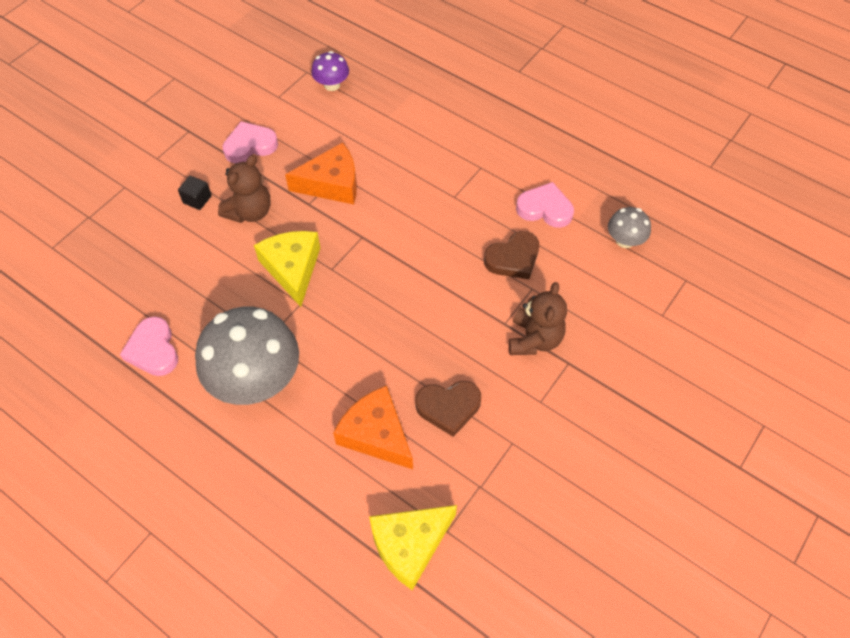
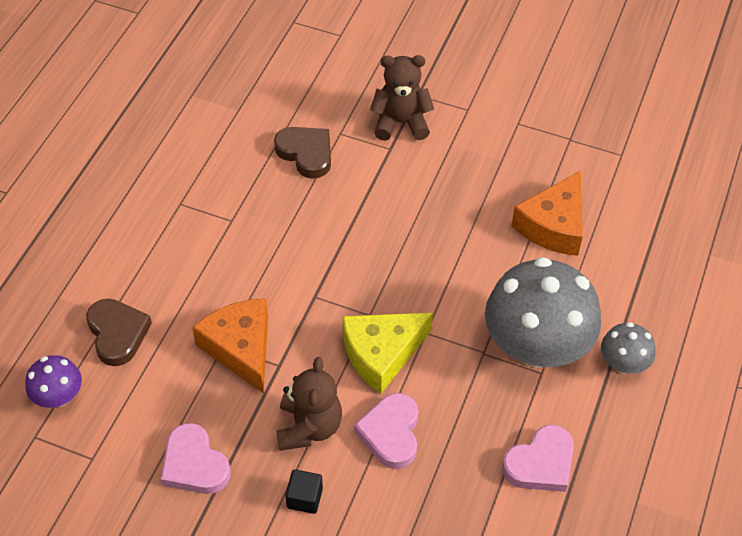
camera: 105 degrees left, 5 degrees down
brown teddy bear [218,155,271,223] -> brown teddy bear turned 75 degrees clockwise [276,357,342,451]
yellow cheese [369,505,457,590] -> none
brown heart [415,381,481,437] -> brown heart moved to [86,299,152,366]
pink heart [516,182,574,228] -> pink heart moved to [354,393,418,469]
grey mushroom [608,207,651,248] -> grey mushroom moved to [601,322,656,374]

